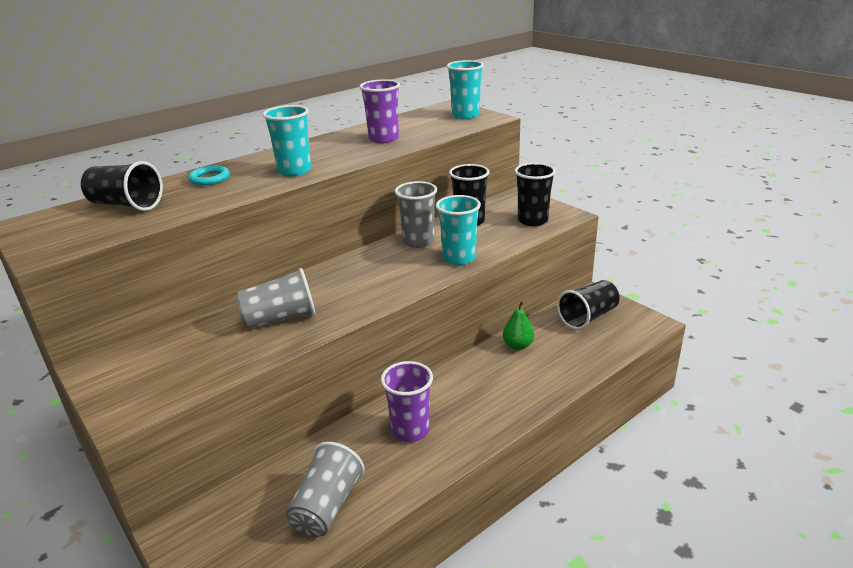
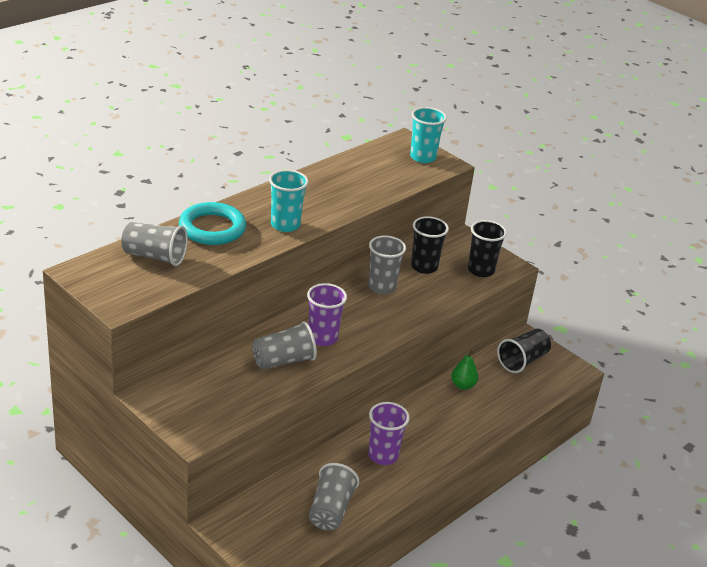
camera: 10 degrees left, 5 degrees up
black cup [81,161,163,211] -> grey cup [121,222,188,266]
turquoise ring [188,166,230,185] -> turquoise ring [179,202,246,245], size x1.89
purple cup [359,79,400,143] -> purple cup moved to [307,283,347,346]
turquoise cup [436,195,481,265] -> none

